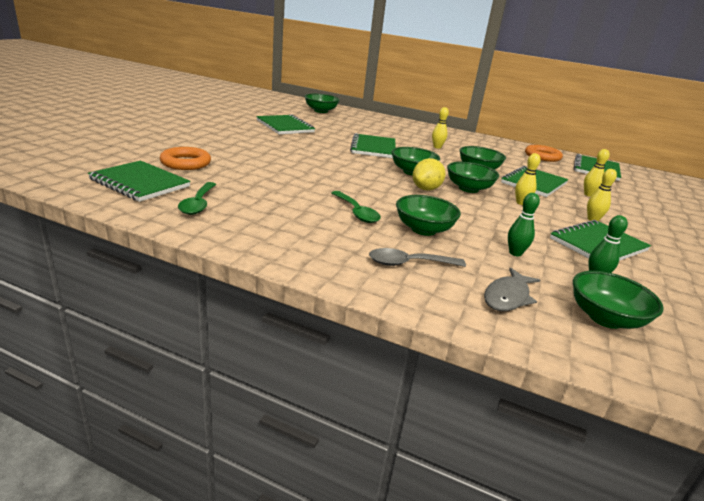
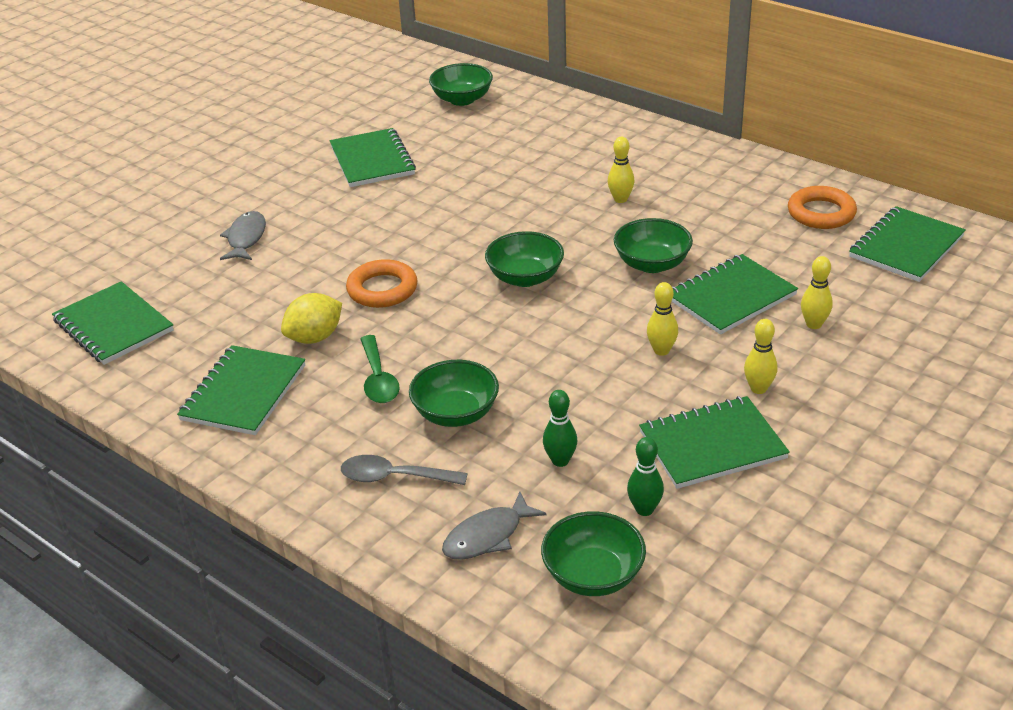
camera: 20 degrees right, 10 degrees up
orange ring [160,147,211,170] -> orange ring moved to [346,259,418,308]
green spoon [178,182,216,215] -> none
green notebook [350,133,396,158] -> green notebook moved to [177,345,305,435]
yellow lemon [413,158,446,191] -> yellow lemon moved to [281,293,342,344]
green bowl [447,162,499,193] -> none
none -> grey fish [220,211,266,260]

